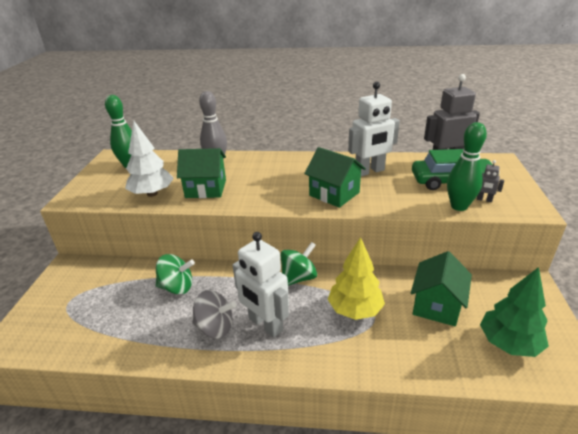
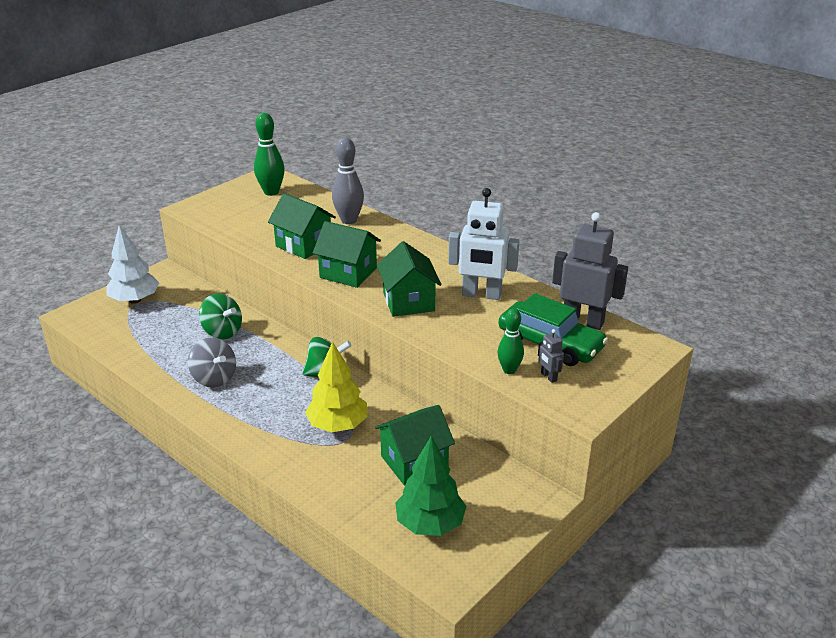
camera: 35 degrees right, 0 degrees up
white tree [125,121,174,197] -> white tree moved to [106,225,159,304]
white robot [232,232,289,338] -> none
green bowling pin [447,122,487,211] -> green bowling pin [498,309,524,374], size x0.65
none -> green house [313,221,381,288]

